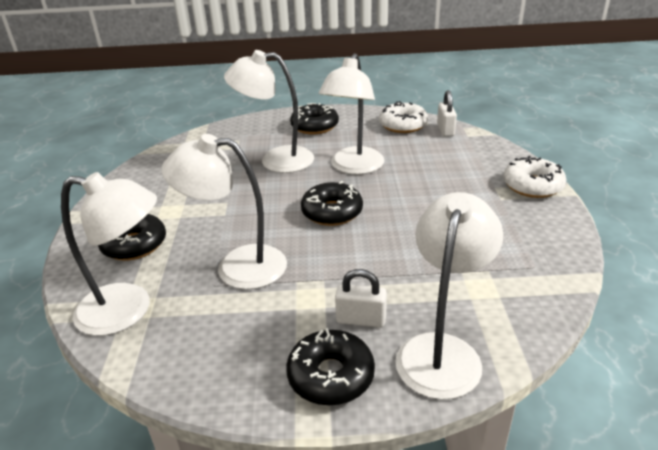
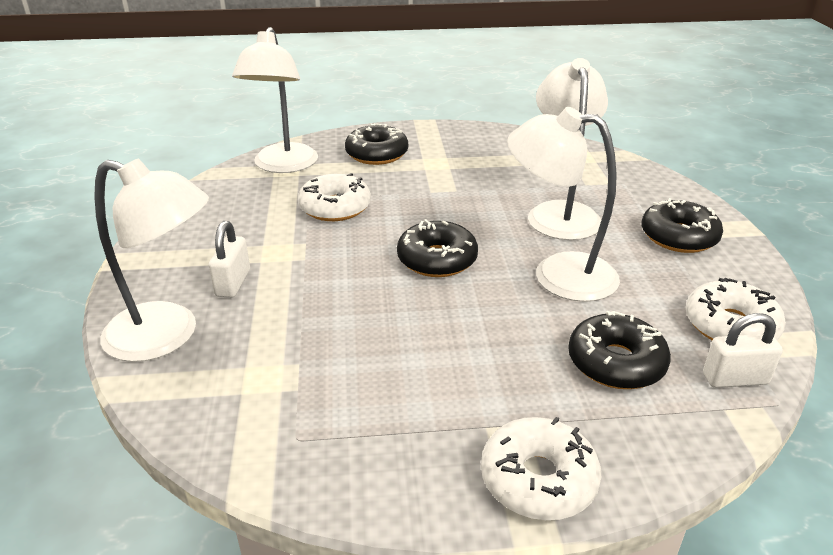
camera: 85 degrees right, 0 degrees up
white lamp [162,134,287,289] -> white donut [298,173,371,221]
black donut [286,328,375,405] -> black donut moved to [568,311,671,389]

